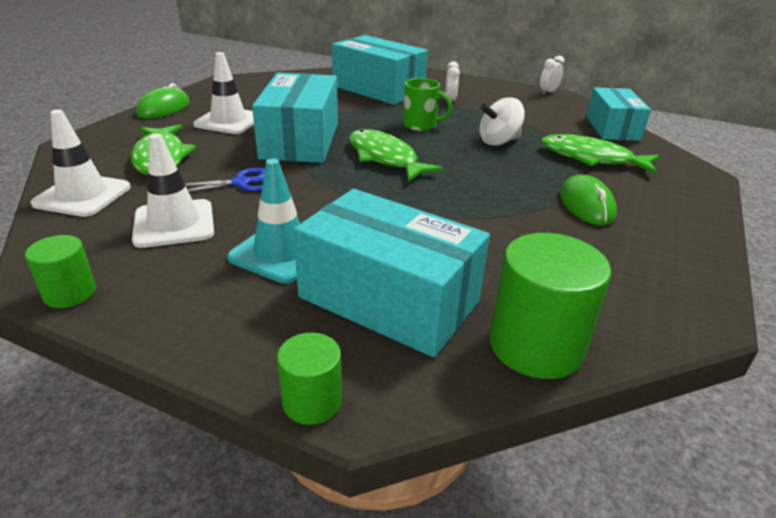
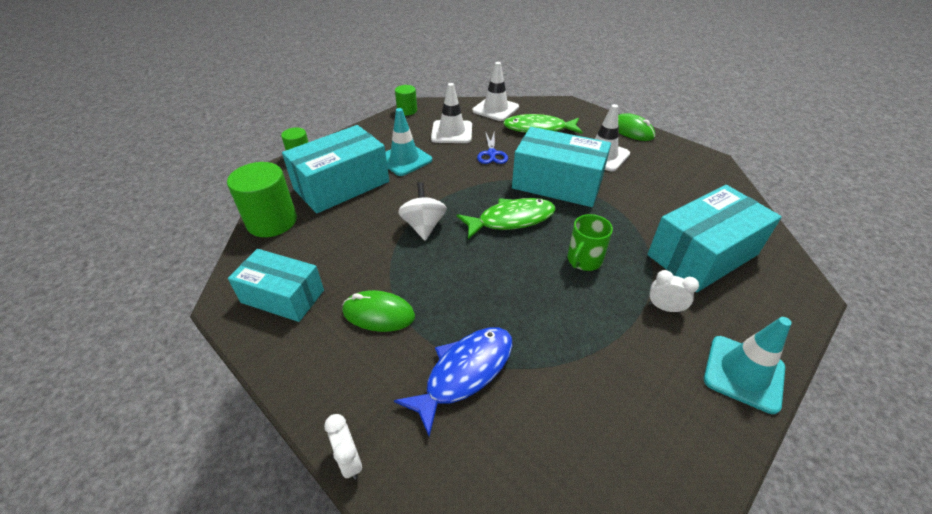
camera: 110 degrees right, 10 degrees up
white spinning top [479,97,525,146] -> white spinning top moved to [398,182,447,240]
white clock [540,56,565,95] -> white clock moved to [324,414,362,479]
green fish [541,134,660,174] -> blue fish [394,327,513,437]
turquoise box [586,87,651,141] -> turquoise box moved to [228,249,324,322]
none -> turquoise traffic cone [704,317,791,414]

